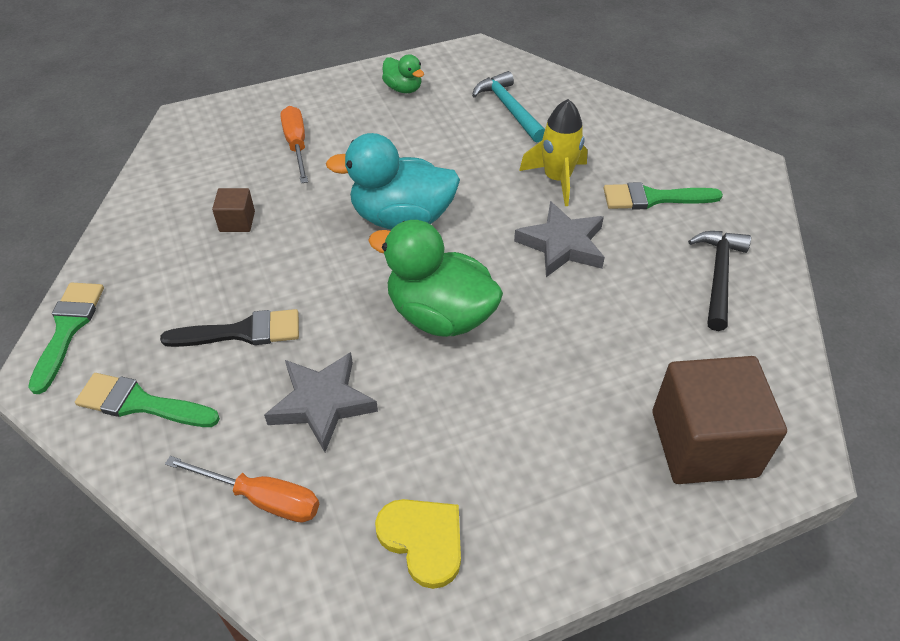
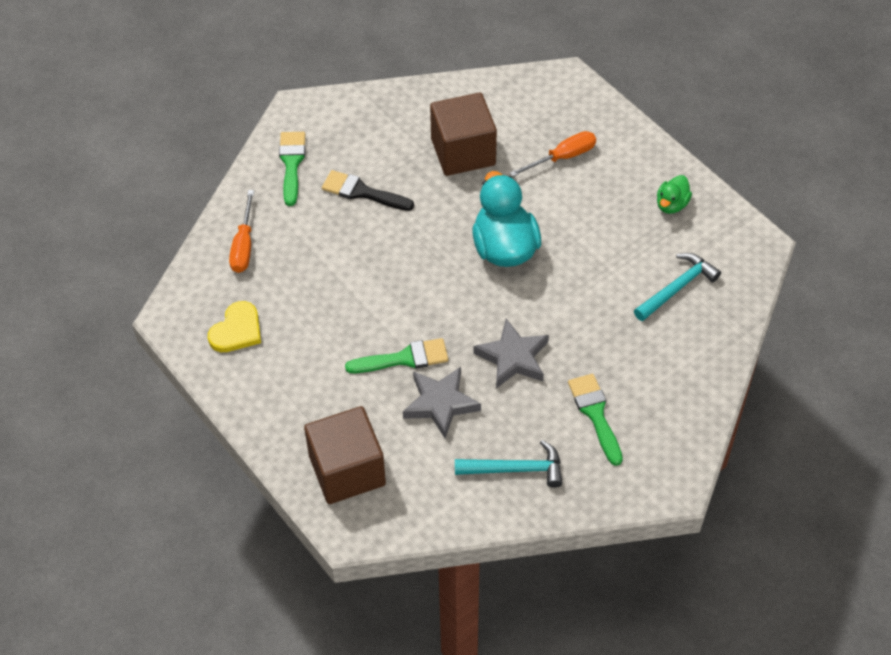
camera: 75 degrees right, 5 degrees up
green brush [28,283,104,394] -> green brush moved to [345,338,448,373]
black brush [160,309,299,347] -> black brush turned 135 degrees clockwise [322,170,414,211]
brown cube [212,188,255,232] -> brown cube [430,93,497,176], size x2.21
grey star [264,352,378,452] -> grey star moved to [403,367,481,438]
green duck [368,220,503,337] -> none
yellow rocket [519,99,588,206] -> none
black hammer [688,231,751,331] -> turquoise hammer [455,440,563,488]

